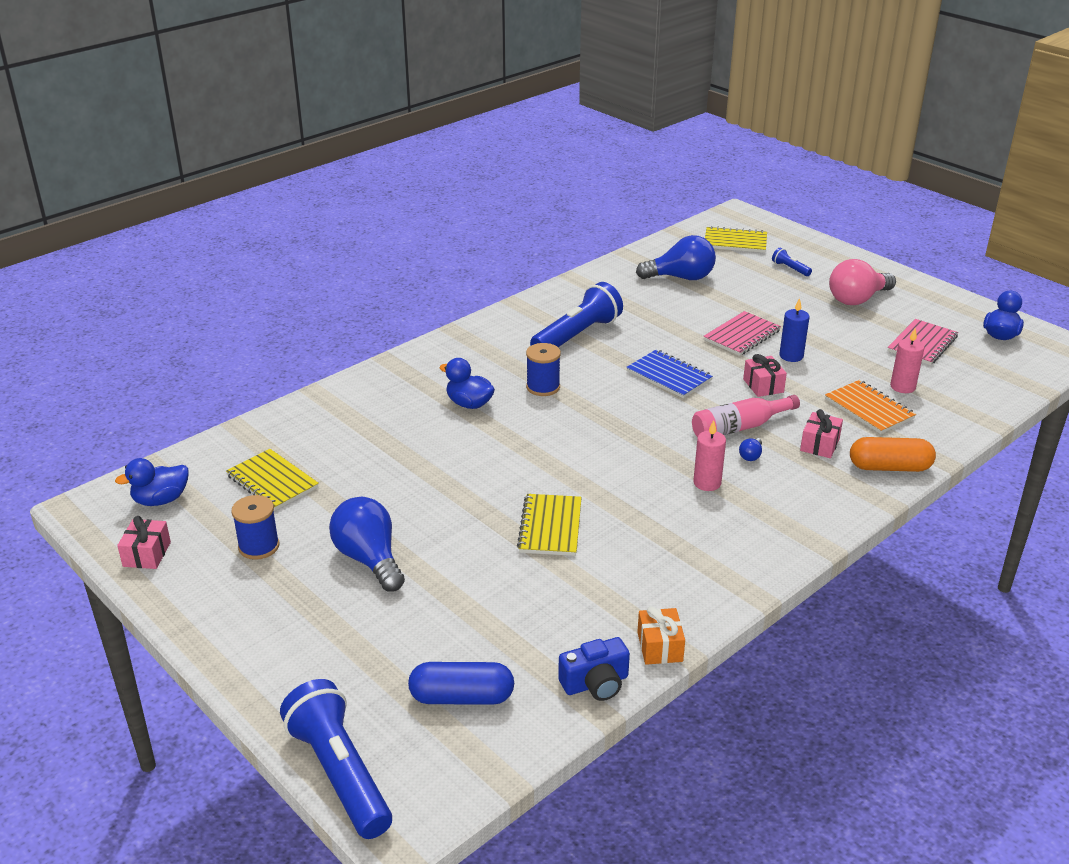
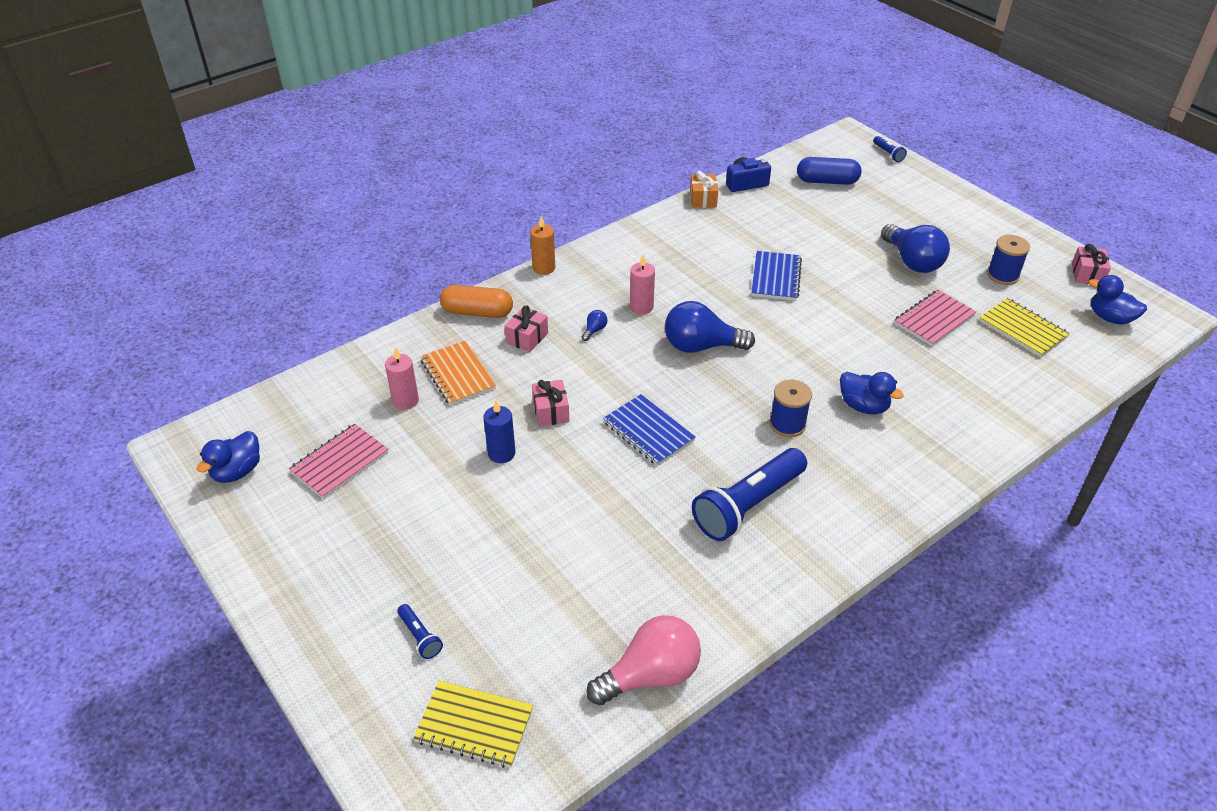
camera: 175 degrees left, 10 degrees up
blue duck [115,458,189,506] -> blue duck turned 120 degrees counterclockwise [1088,275,1147,325]
blue flashlight [280,679,392,839] -> blue flashlight [873,136,907,162], size x0.43
yellow notebook [517,494,582,556] -> blue notebook [751,251,802,301]
blue light bulb [636,235,716,280] -> blue light bulb moved to [665,301,755,353]
pink bottle [692,395,800,437] -> none
pink notebook [703,311,781,356] -> pink notebook moved to [894,290,976,346]
pink light bulb [829,259,896,305] -> pink light bulb moved to [586,615,701,705]
none -> orange candle [530,216,555,275]

